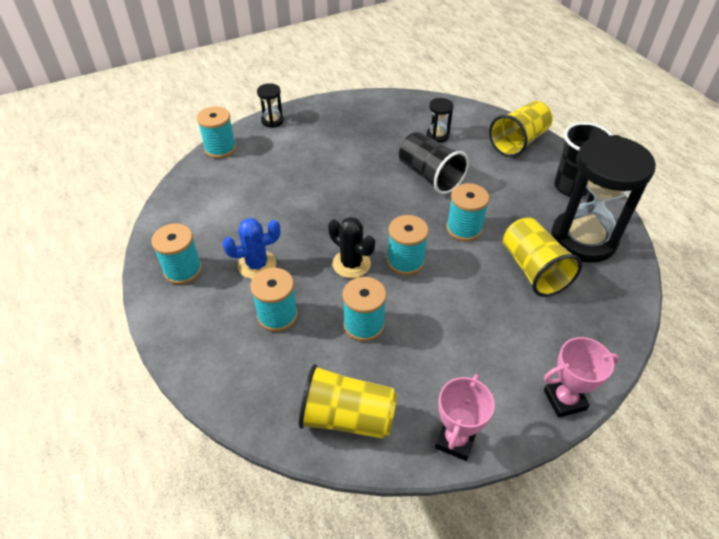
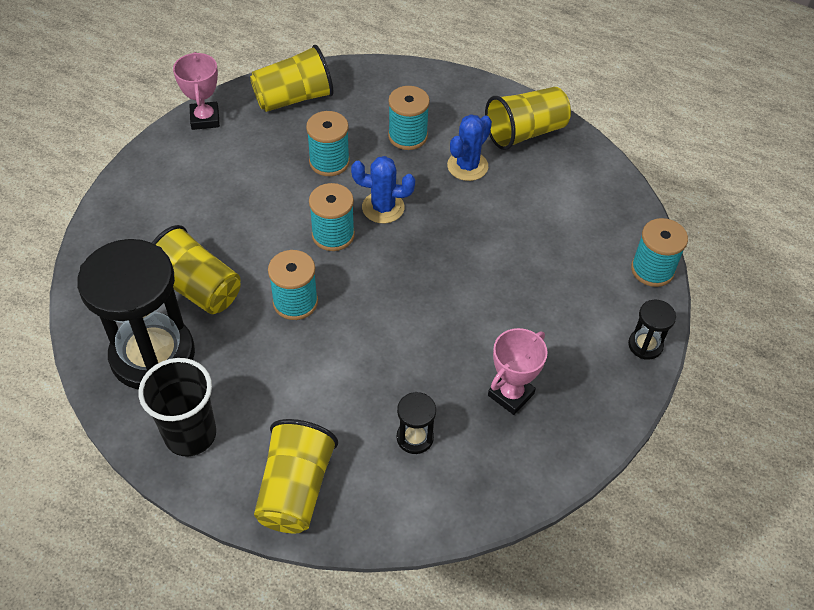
camera: 145 degrees right, 5 degrees up
turquoise spool [151,224,202,284] -> yellow cup [485,87,571,150]
black cactus [328,217,375,278] -> blue cactus [351,156,415,223]
black cup [399,132,469,194] -> none
pink trophy [544,337,619,418] -> pink trophy moved to [488,328,548,415]

